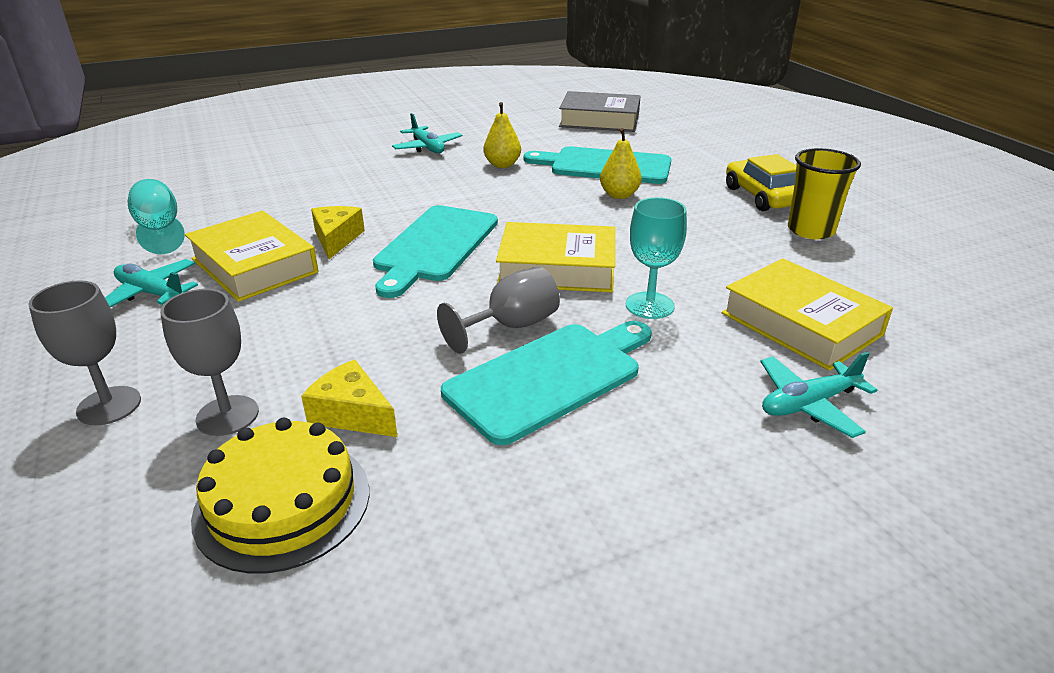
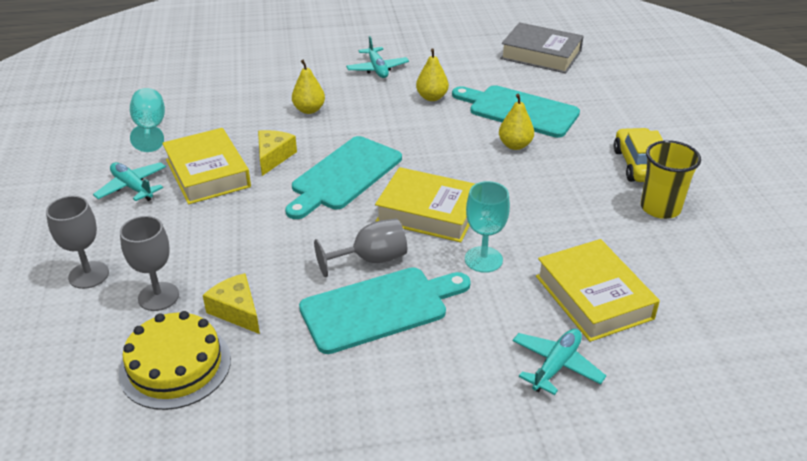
camera: 15 degrees right, 5 degrees up
turquoise plane [760,351,877,438] -> turquoise plane turned 135 degrees clockwise [513,329,606,395]
none -> yellow pear [292,60,325,114]

